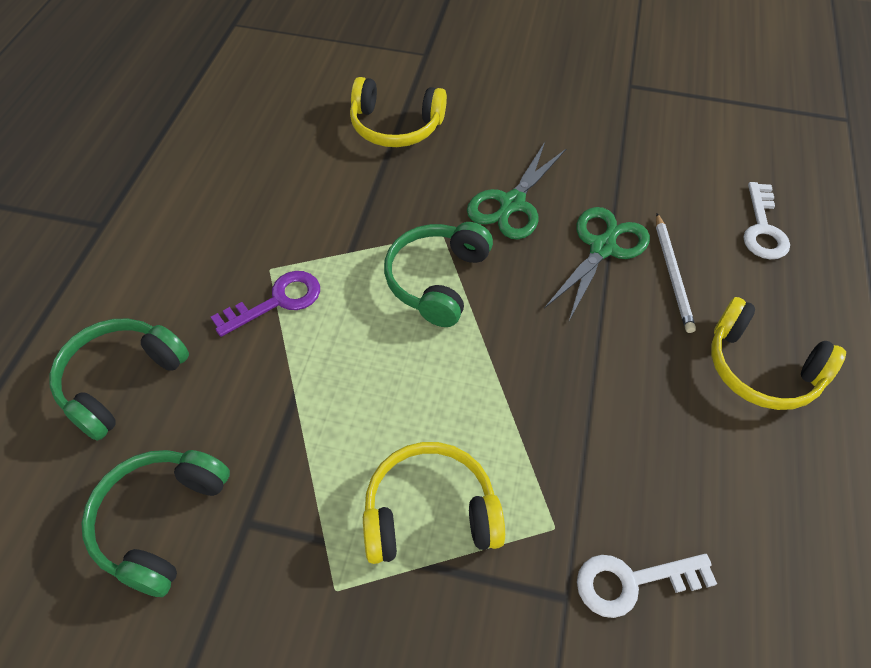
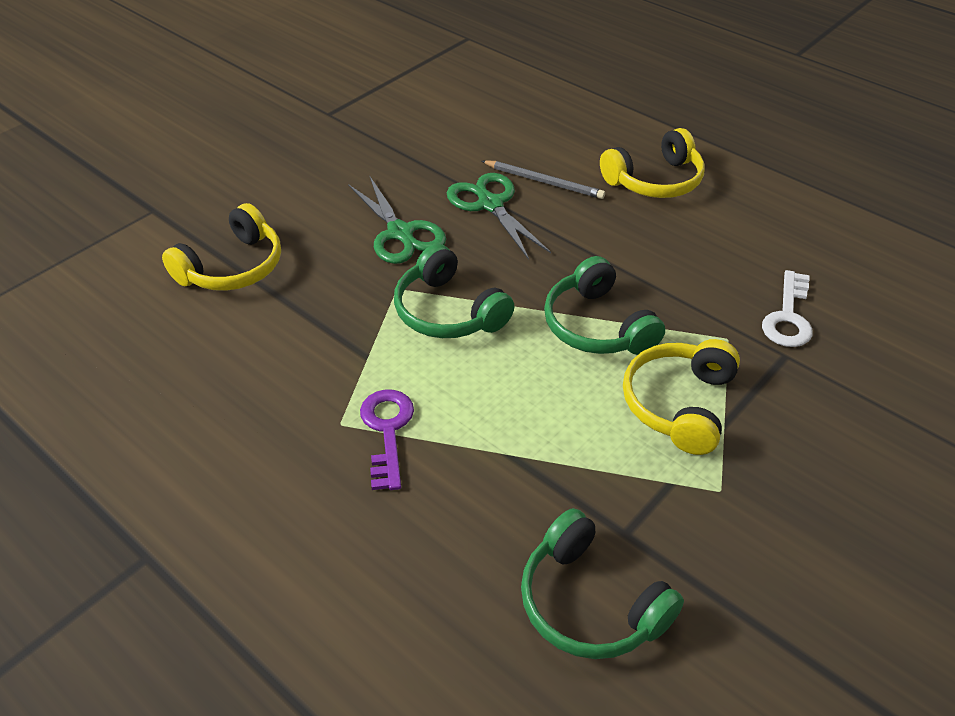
camera: 60 degrees left, 10 degrees down
green headphones [49,319,189,441] -> green headphones moved to [544,256,665,355]
white pencil [656,213,696,333] -> grey pencil [482,160,605,199]
white key [743,182,790,259] -> none

